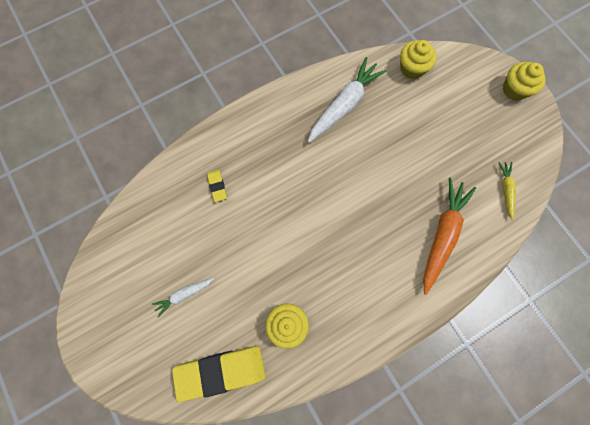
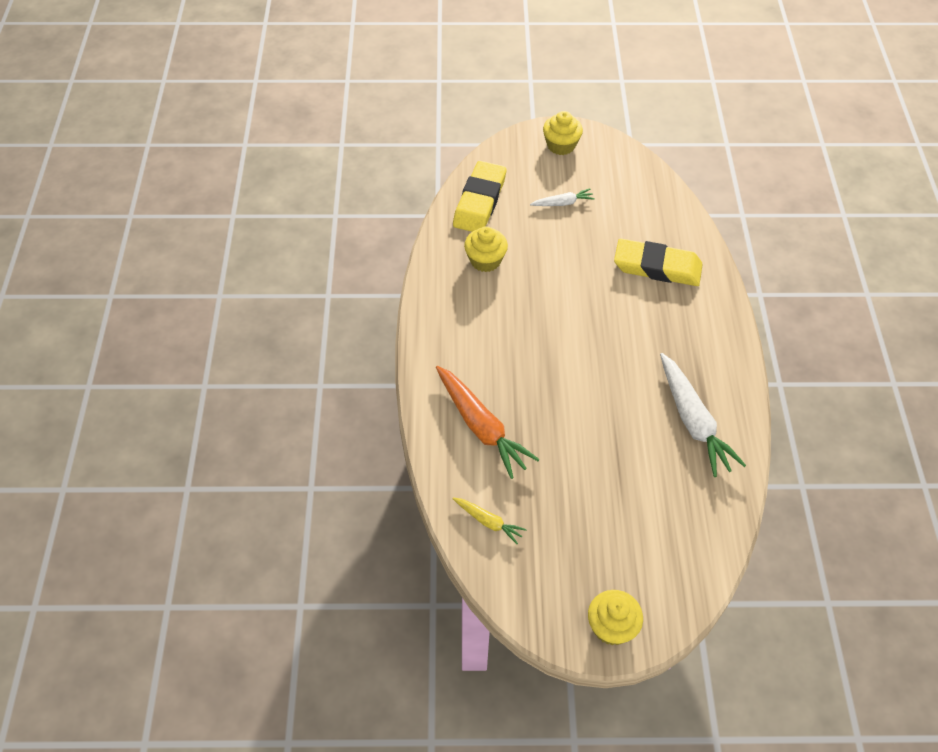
camera: 120 degrees right, 20 degrees down
white carrot [152,278,214,318] -> white carrot turned 75 degrees clockwise [530,189,595,206]
yellow eraser [207,169,227,202] -> yellow eraser [614,239,703,286], size x2.23
yellow cupcake [400,40,437,79] -> yellow cupcake moved to [543,111,583,155]

